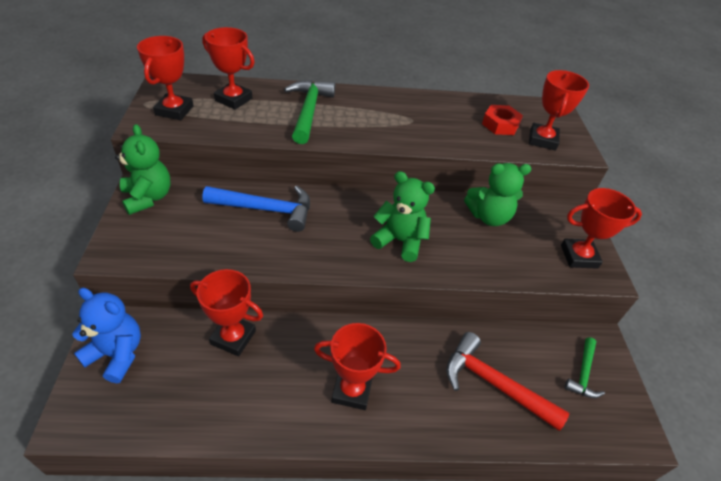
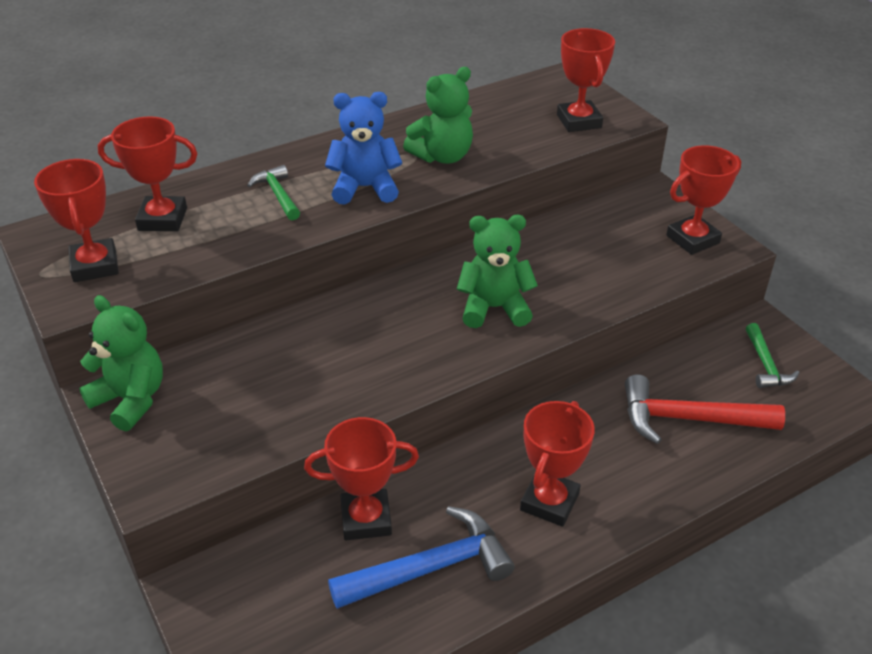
camera: 25 degrees left, 5 degrees down
blue teddy bear [72,288,141,383] -> blue teddy bear moved to [325,92,402,205]
blue hammer [202,186,310,232] -> blue hammer moved to [328,506,515,609]
green hammer [284,80,335,144] -> green hammer [247,165,300,220], size x0.58
red trophy [314,323,401,410] -> red trophy turned 45 degrees counterclockwise [520,401,595,527]
green teddy bear [464,163,531,226] -> green teddy bear moved to [403,67,473,164]
red nut [482,105,523,135] -> none

